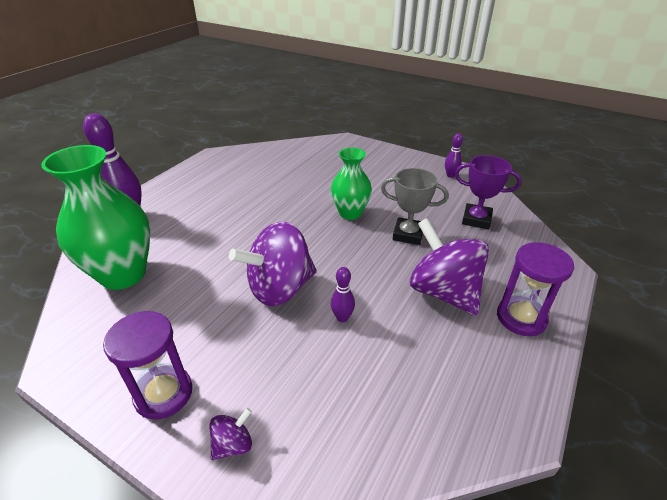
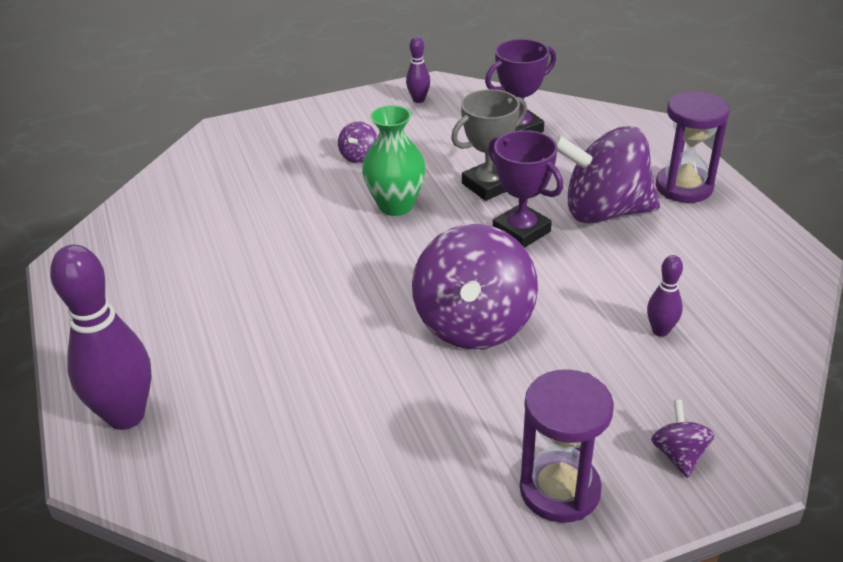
camera: 50 degrees left, 0 degrees up
green vase [41,145,150,290] -> none
purple bowling pin [331,267,355,322] -> purple bowling pin moved to [647,255,683,337]
none -> purple spinning top [338,121,377,163]
none -> purple trophy [488,130,563,248]

